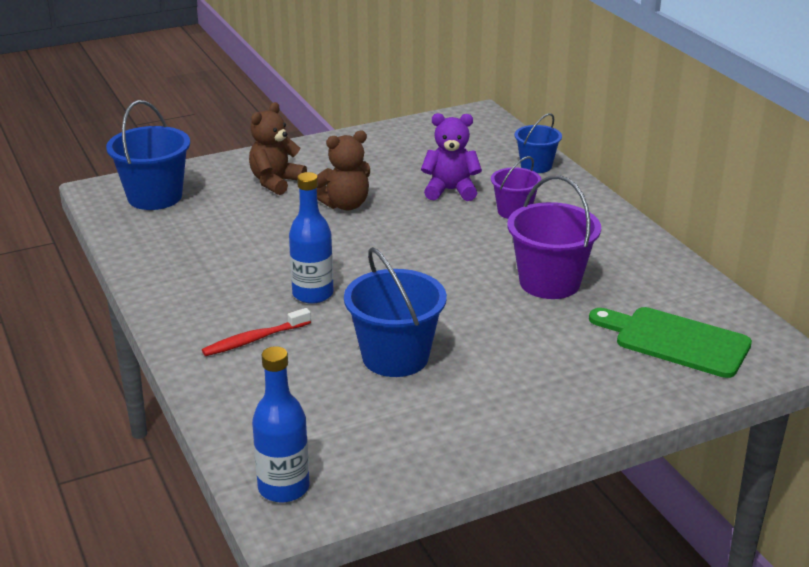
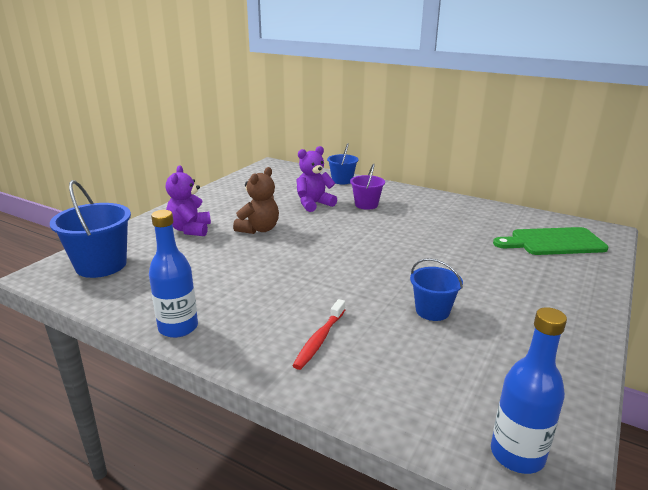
camera: 35 degrees left, 5 degrees down
brown teddy bear [249,102,307,195] -> purple teddy bear [166,166,211,236]
blue bottle [289,172,334,304] -> blue bottle moved to [149,210,198,338]
blue bucket [344,247,447,377] -> blue bucket [410,258,463,321], size x0.61
purple bucket [507,175,601,299] -> none

